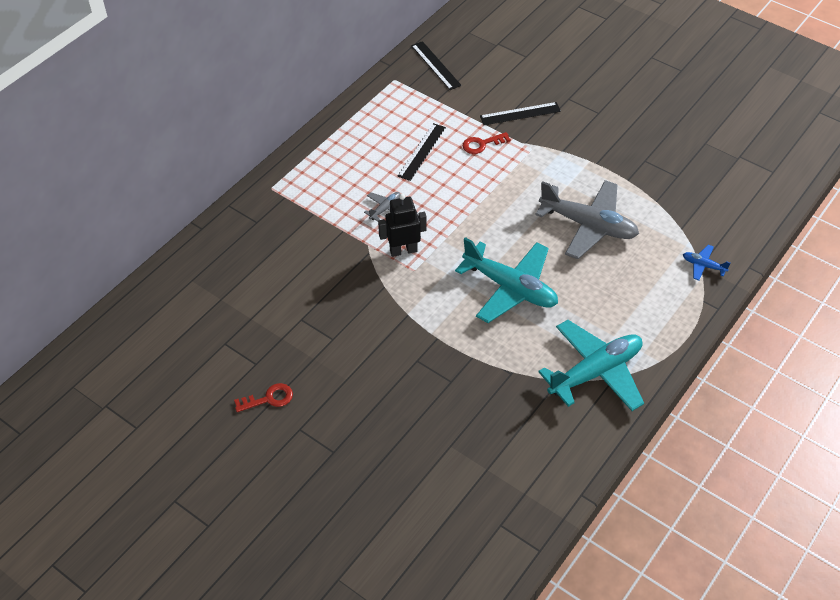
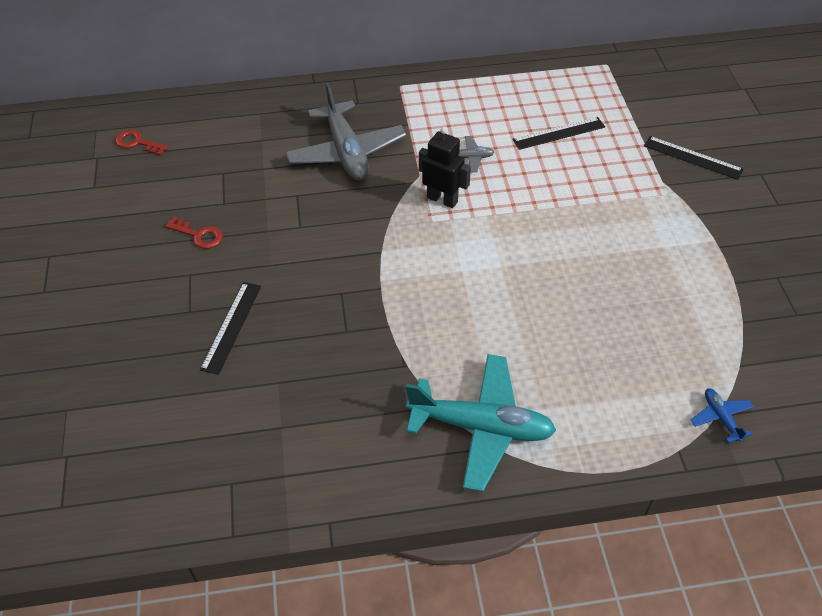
camera: 45 degrees right, 0 degrees up
black ruler [411,41,462,90] -> black ruler moved to [200,282,261,375]
turquoise plane [455,237,558,323] -> none
red key [463,132,511,154] -> red key moved to [115,130,168,156]
grey plane [535,180,639,259] -> grey plane moved to [285,83,406,180]

